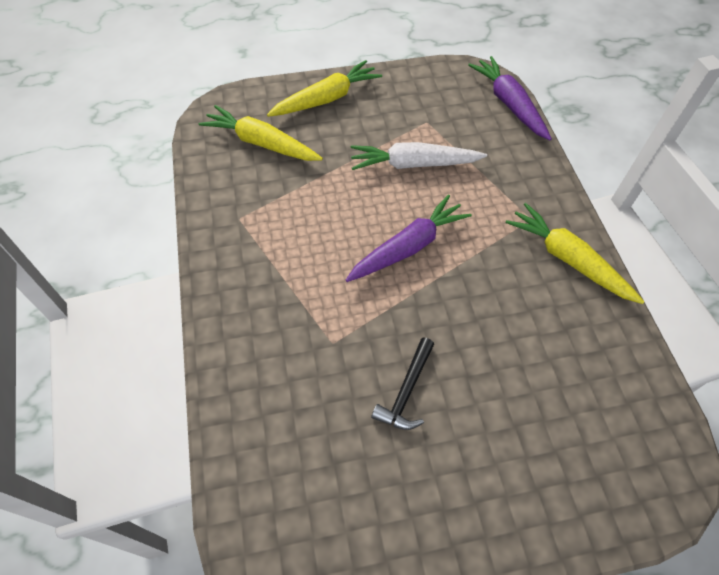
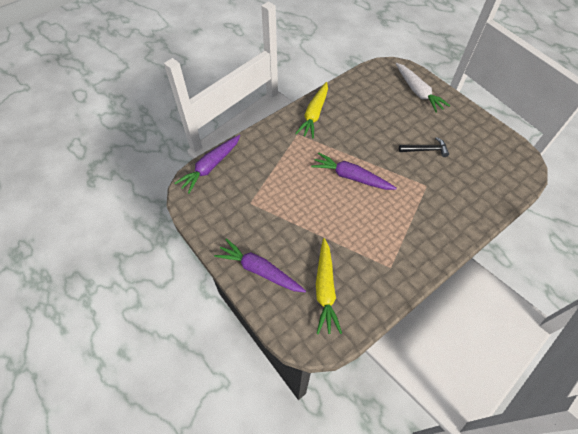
camera: 115 degrees left, 0 degrees up
yellow carrot [267,60,382,117] -> purple carrot [214,238,306,292]
white carrot [350,142,487,170] -> white carrot moved to [396,63,450,113]

